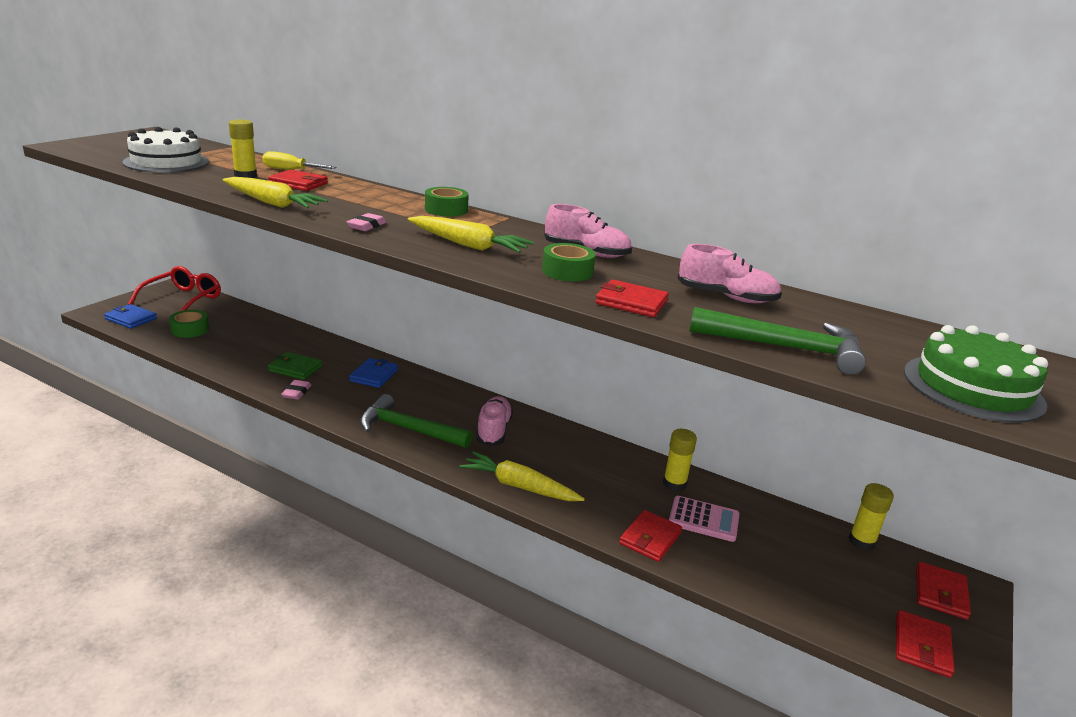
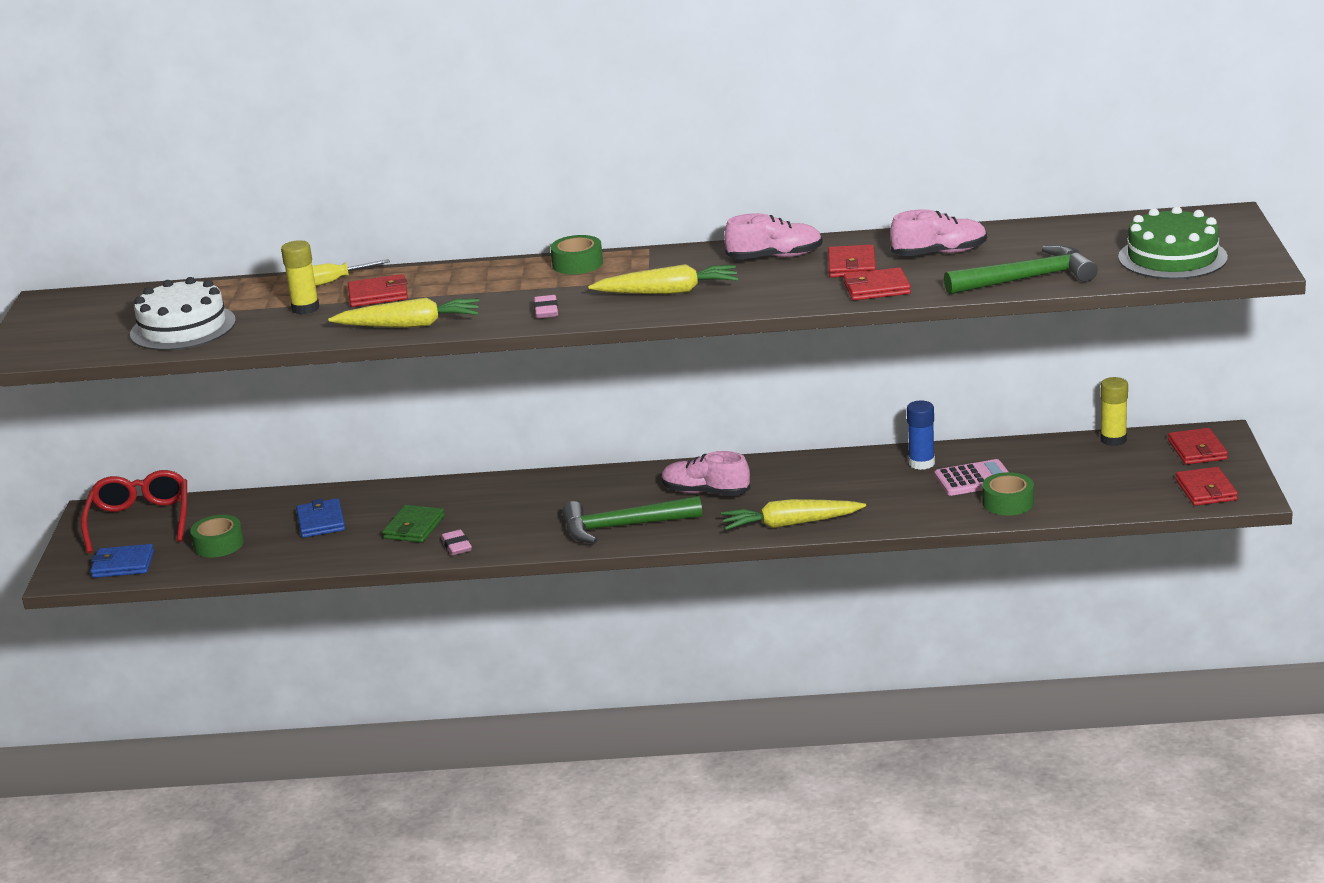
camera: 25 degrees left, 0 degrees up
green wallet [268,352,322,380] -> green wallet turned 60 degrees counterclockwise [382,505,445,542]
blue wallet [349,358,398,388] -> blue wallet moved to [296,498,345,538]
pink shoe [476,396,513,446] -> pink shoe turned 45 degrees counterclockwise [662,451,750,496]
green tape [542,243,596,281] -> green tape moved to [982,472,1034,515]
red wallet [619,510,682,562] -> red wallet moved to [828,245,876,278]
yellow glue stick [663,429,697,491] -> blue glue stick [907,400,935,470]

